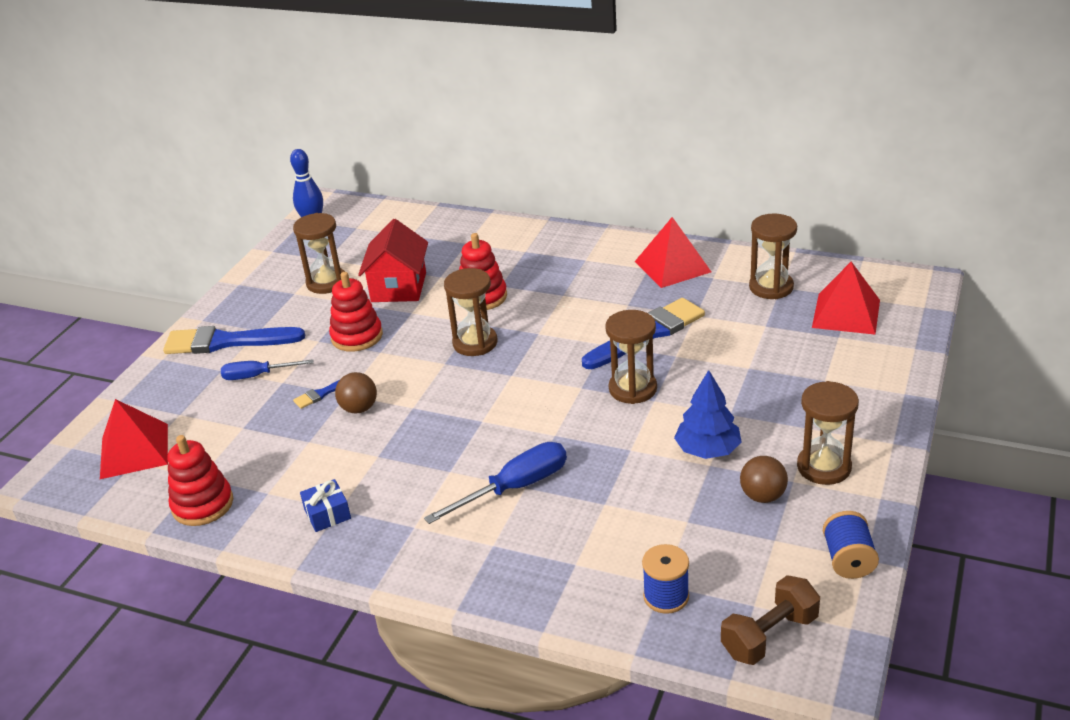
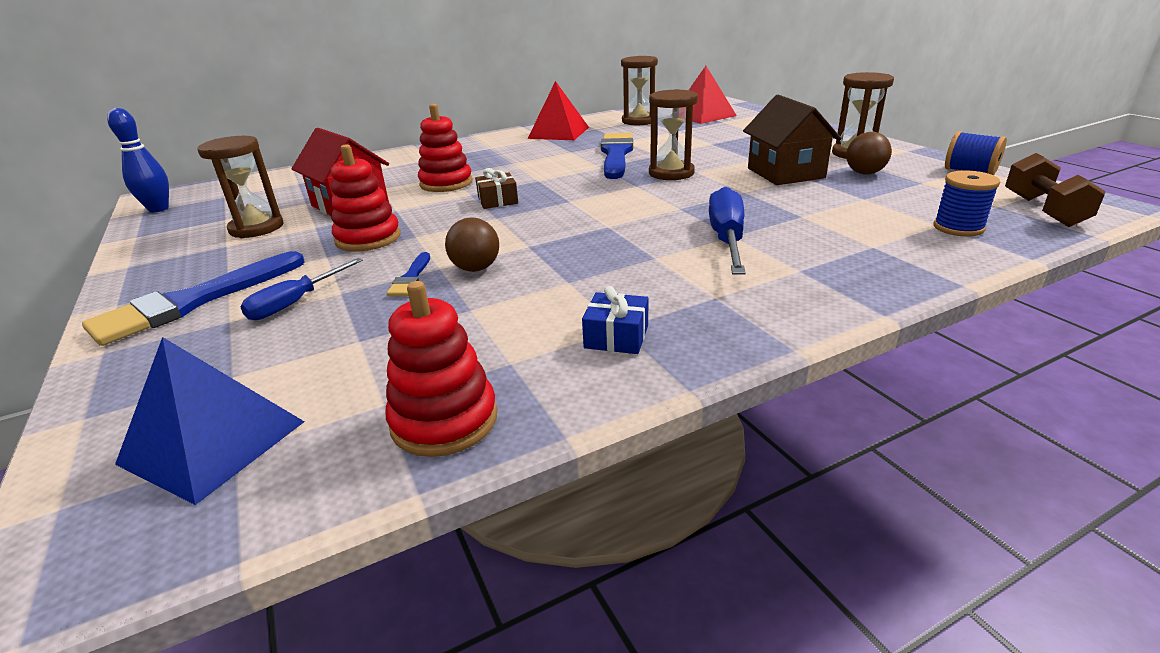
camera: 50 degrees left, 5 degrees down
red pyramid [100,399,168,479] -> blue pyramid [115,337,305,505]
brown hourglass [444,268,498,356] -> brown gift [475,168,518,209]
blue tree [674,370,742,459] -> brown house [743,95,841,185]

